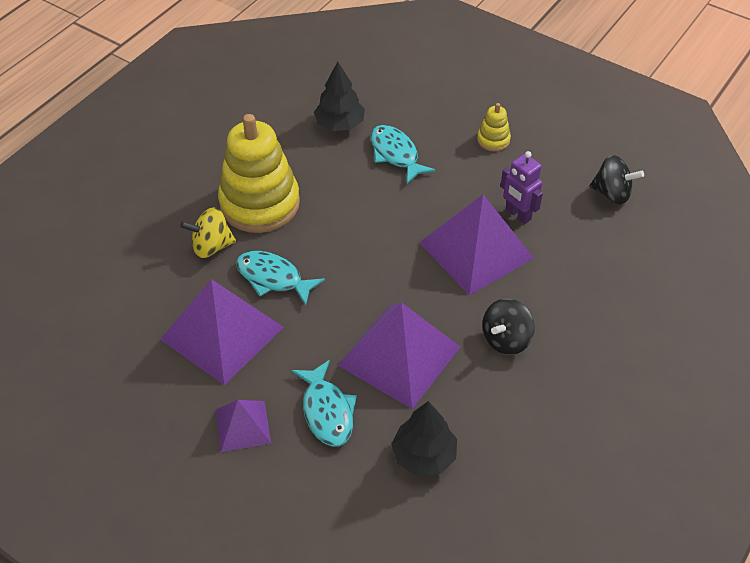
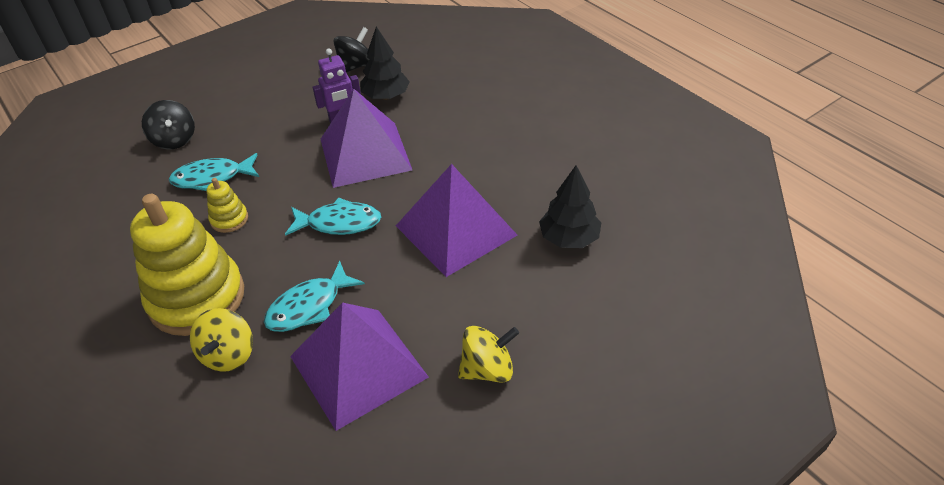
camera: 70 degrees left, 5 degrees down
purple pyramid [216,400,271,452] -> yellow spinning top [458,326,519,383]
turquoise fish [292,360,357,447] -> turquoise fish moved to [285,197,381,236]
black tree [314,61,365,131] -> black tree moved to [360,26,410,100]
yellow stacking toy [477,103,511,151] -> yellow stacking toy moved to [207,178,248,233]
black spinning top [482,299,535,355] -> black spinning top moved to [142,100,195,149]

